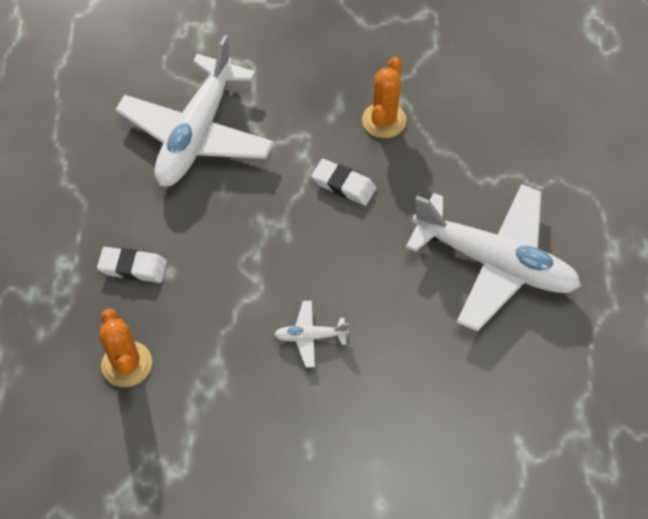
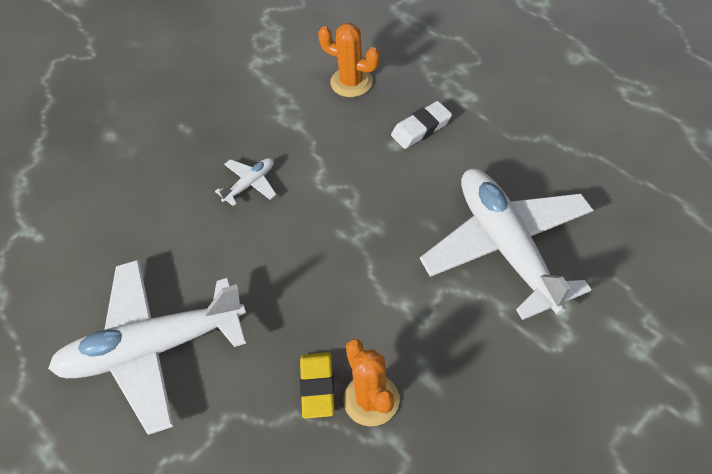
camera: 140 degrees right, 5 degrees down
white eraser [311,159,376,206] -> none
none -> yellow eraser [300,352,335,419]

